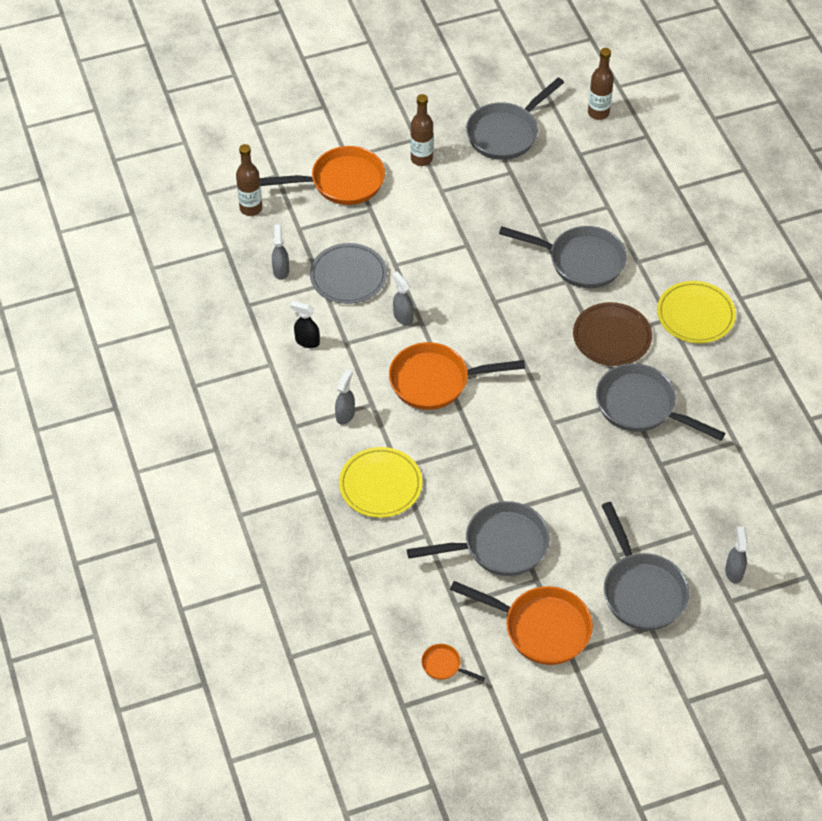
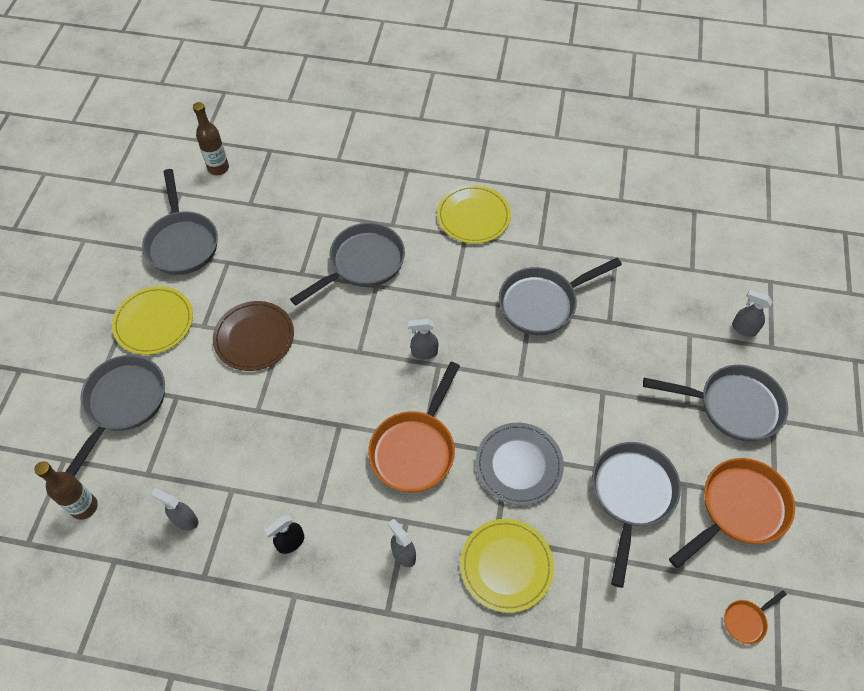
camera: 60 degrees left, 5 degrees up
orange pan [260,146,385,205] -> grey pan [65,355,165,476]
grey plate [310,243,387,304] -> grey plate moved to [476,423,564,505]
grey spray bottle [392,272,413,325] -> grey spray bottle moved to [408,319,438,360]
brown bottle [410,94,433,166] -> yellow plate [112,286,193,355]
brown plate [573,302,652,366] -> brown plate moved to [213,301,294,371]

